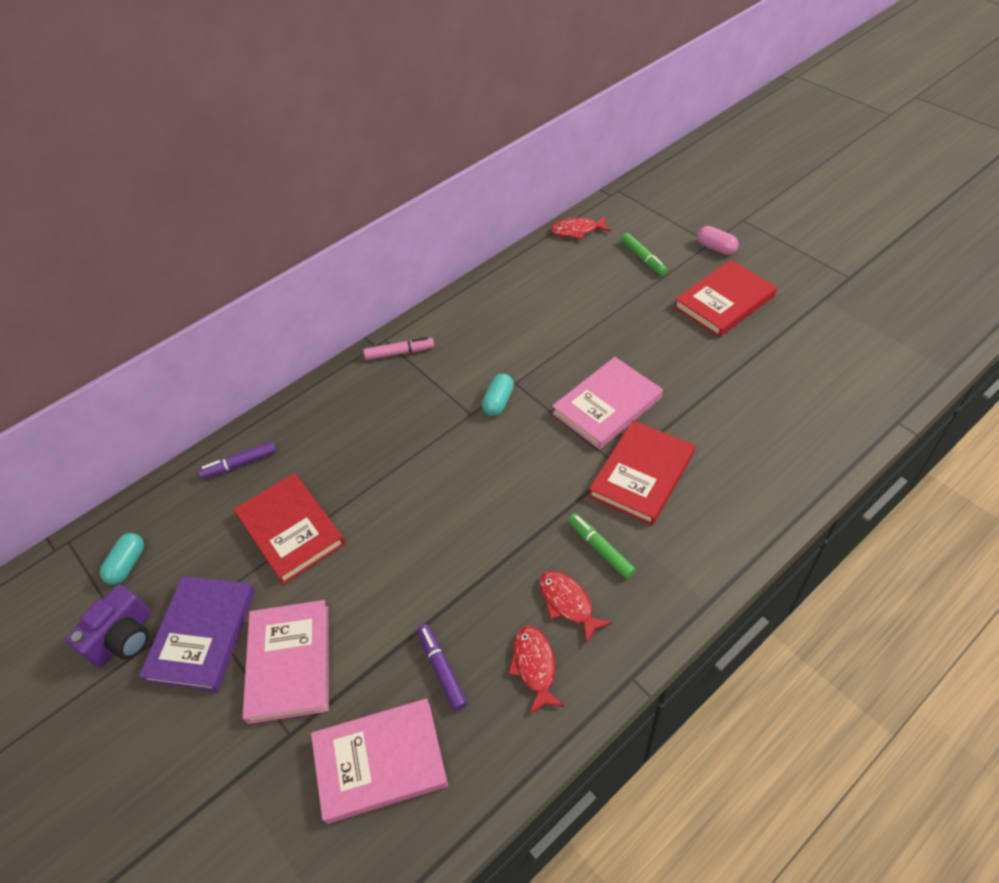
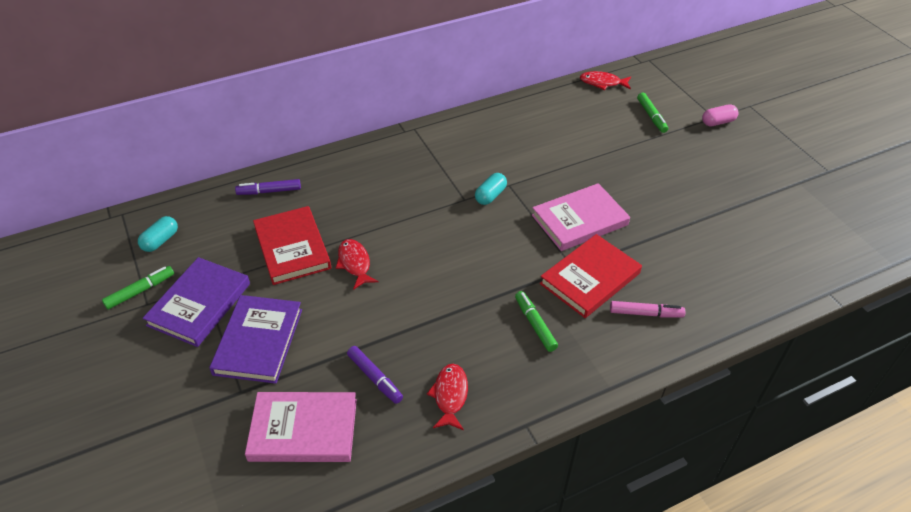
camera: 10 degrees right, 5 degrees down
purple camera [65,585,151,668] -> green marker [102,266,174,309]
pink book [242,600,329,724] -> purple book [209,295,302,384]
pink marker [364,337,434,360] -> pink marker moved to [610,301,685,318]
purple marker [417,624,467,711] -> purple marker turned 150 degrees clockwise [347,346,403,404]
red fish [539,571,612,644] -> red fish moved to [336,239,379,290]
red book [674,260,777,337] -> none
pink capsule [697,226,739,255] -> pink capsule turned 75 degrees counterclockwise [702,104,739,126]

